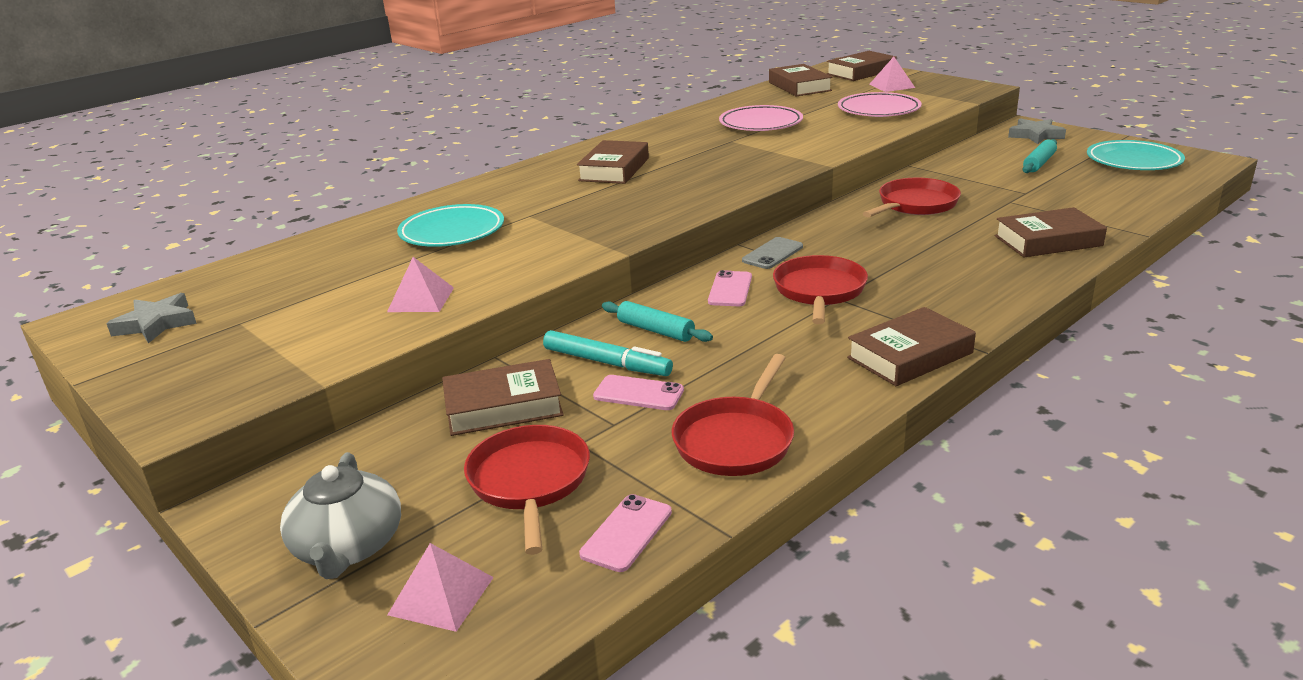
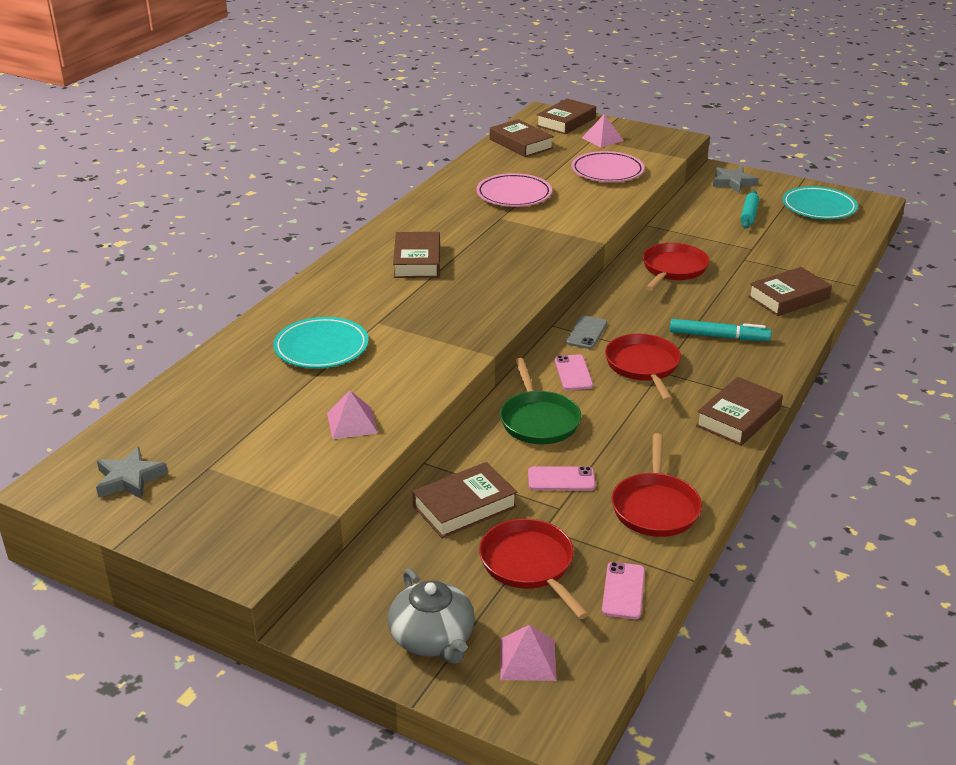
camera: 20 degrees left, 5 degrees up
turquoise marker [543,330,673,376] -> turquoise marker moved to [670,319,771,341]
turquoise rolling pin [602,301,713,342] -> green pan [500,358,581,444]

